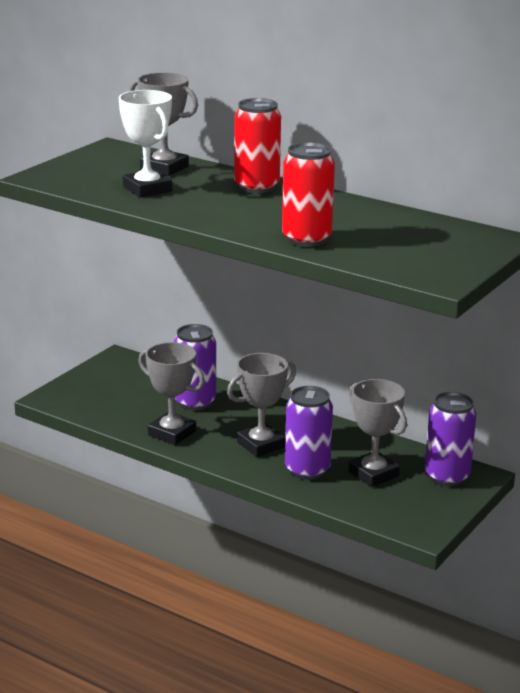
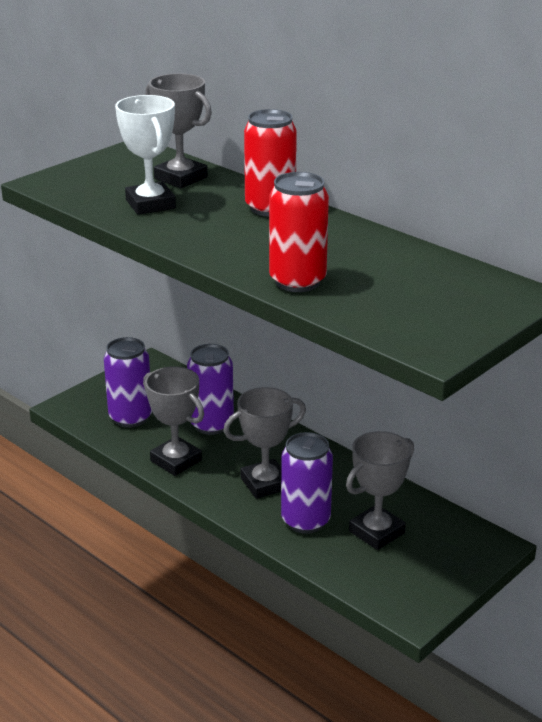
camera: 10 degrees right, 5 degrees up
grey trophy [348,379,407,487] -> grey trophy turned 75 degrees clockwise [346,431,414,550]
purple can [425,392,476,487] -> purple can moved to [104,337,152,428]

